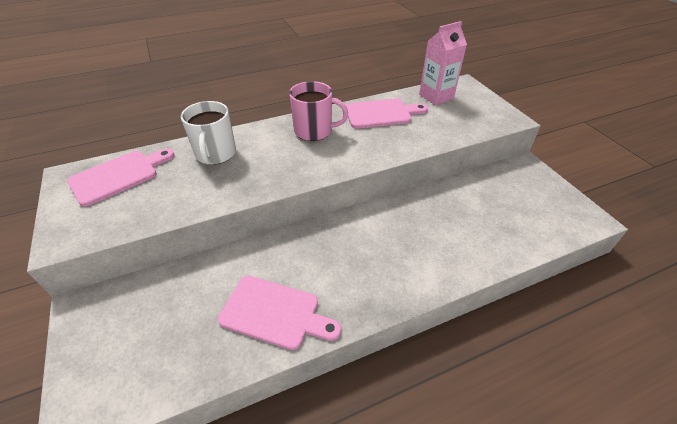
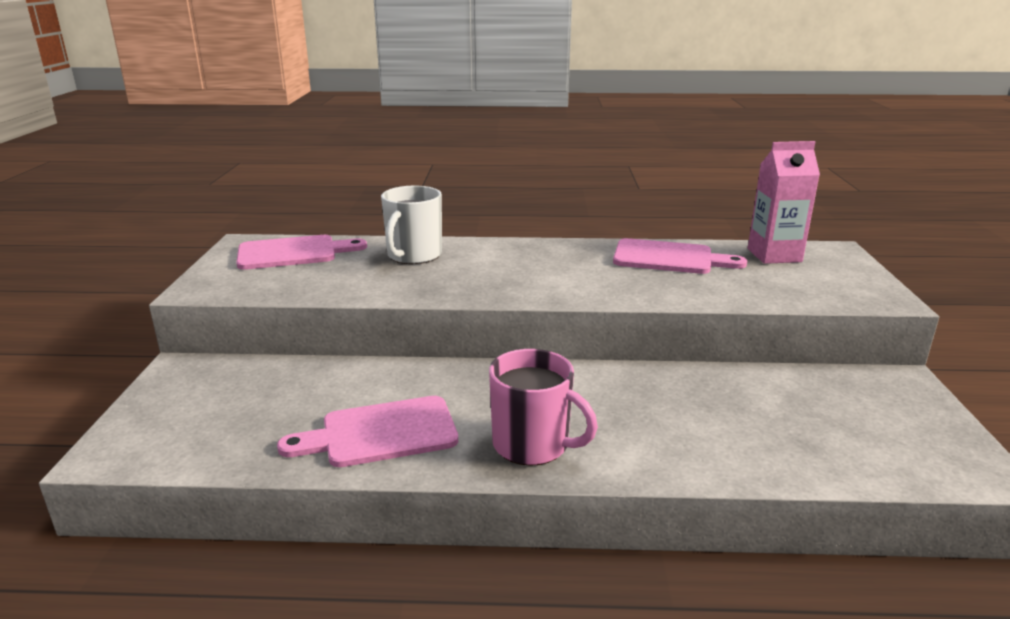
camera: 25 degrees right, 20 degrees down
pink cutting board [218,276,341,350] -> pink cutting board turned 120 degrees clockwise [277,396,458,467]
pink mug [289,81,348,141] -> pink mug moved to [489,349,598,466]

